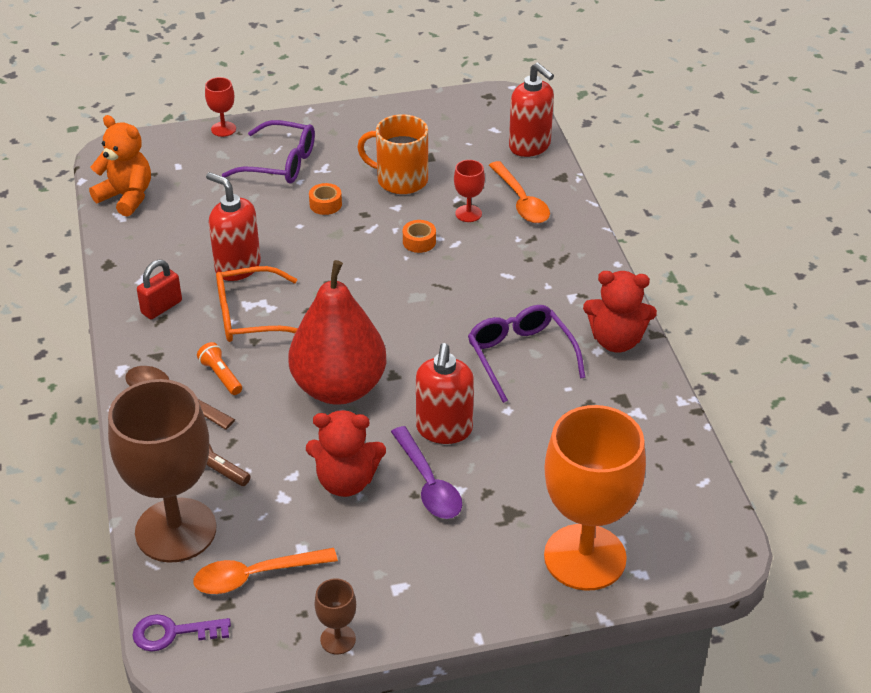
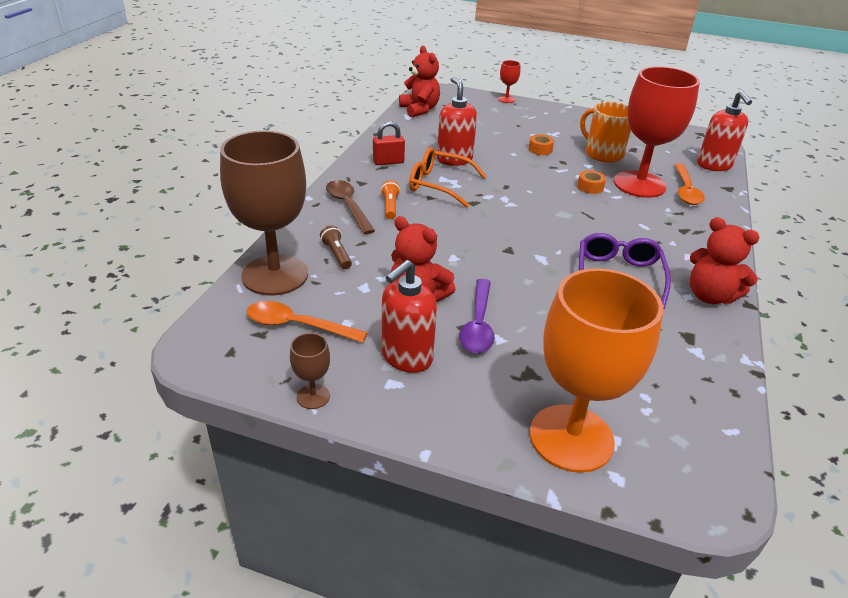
camera: 30 degrees right, 5 degrees down
orange teddy bear [89,115,151,217] -> red teddy bear [399,46,440,117]
purple key [132,614,231,651] -> none
purple glasses [222,120,315,183] -> none
red pear [288,260,386,405] -> none
red soap dispenser [416,343,474,444] -> red soap dispenser moved to [382,260,437,373]
red goblet [454,160,485,222] -> red goblet [614,67,700,198], size x2.44

